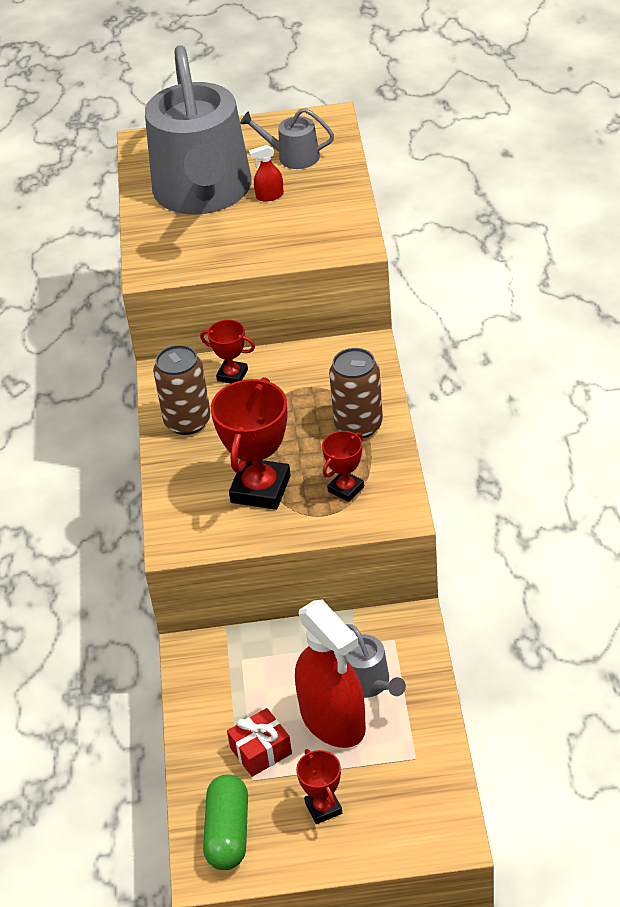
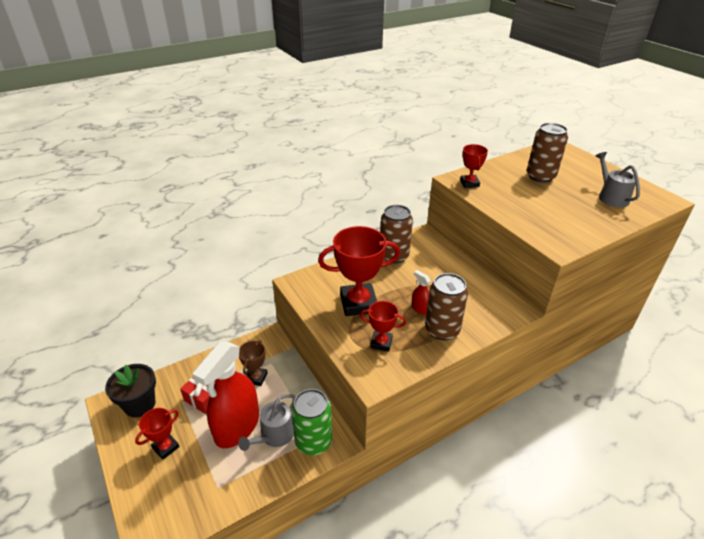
camera: 60 degrees right, 5 degrees down
grey watering can [145,45,252,214] -> brown can [527,123,568,183]
red trophy [200,320,255,384] -> red trophy moved to [460,144,488,188]
green capsule [203,774,248,870] -> black flower pot [105,364,156,418]
red spray bottle [249,145,284,202] -> red spray bottle moved to [411,270,431,315]
none -> brown trophy [239,340,267,386]
none -> green can [291,389,332,455]

